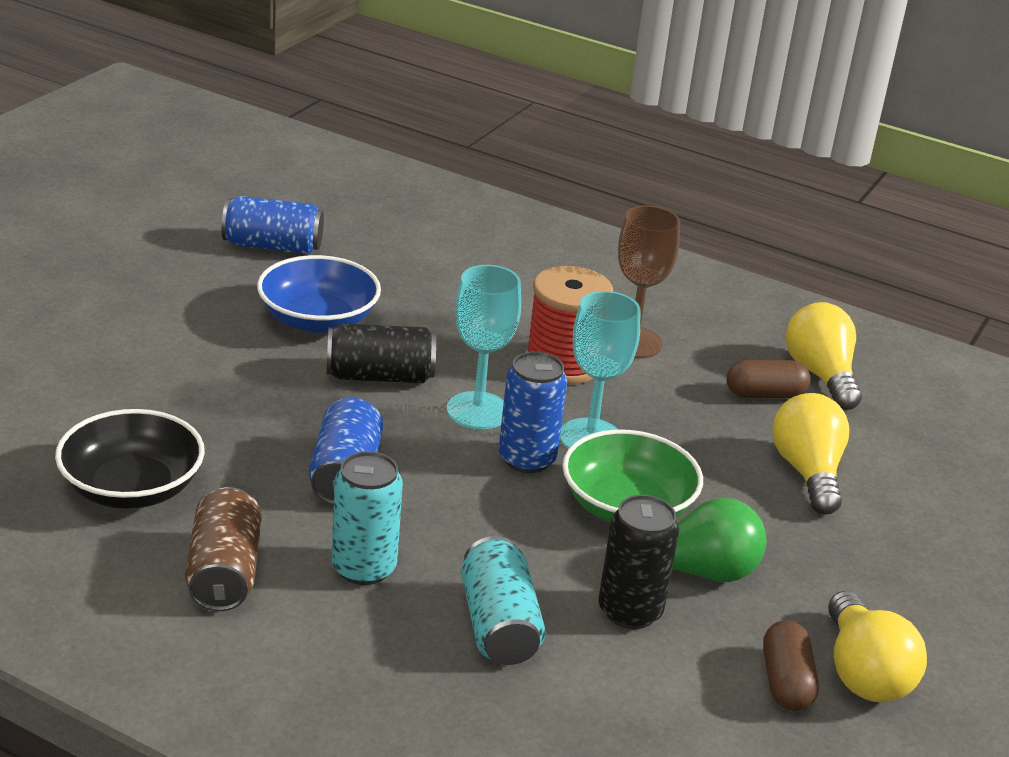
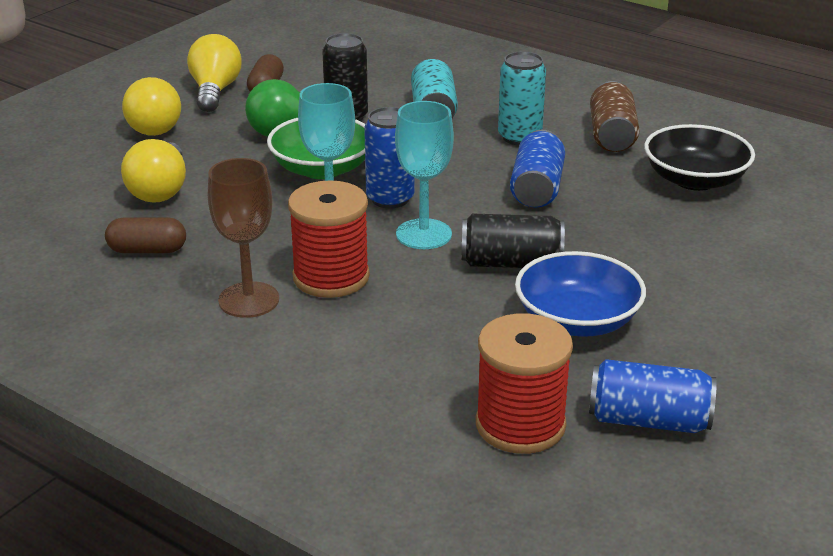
camera: 170 degrees left, 0 degrees up
yellow light bulb [786,302,862,410] -> yellow light bulb moved to [122,77,181,136]
none -> red spool [476,313,573,454]

